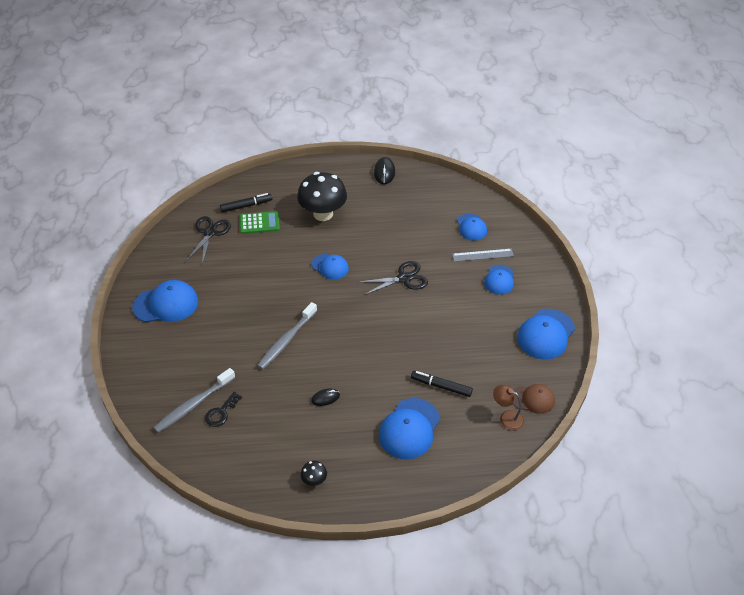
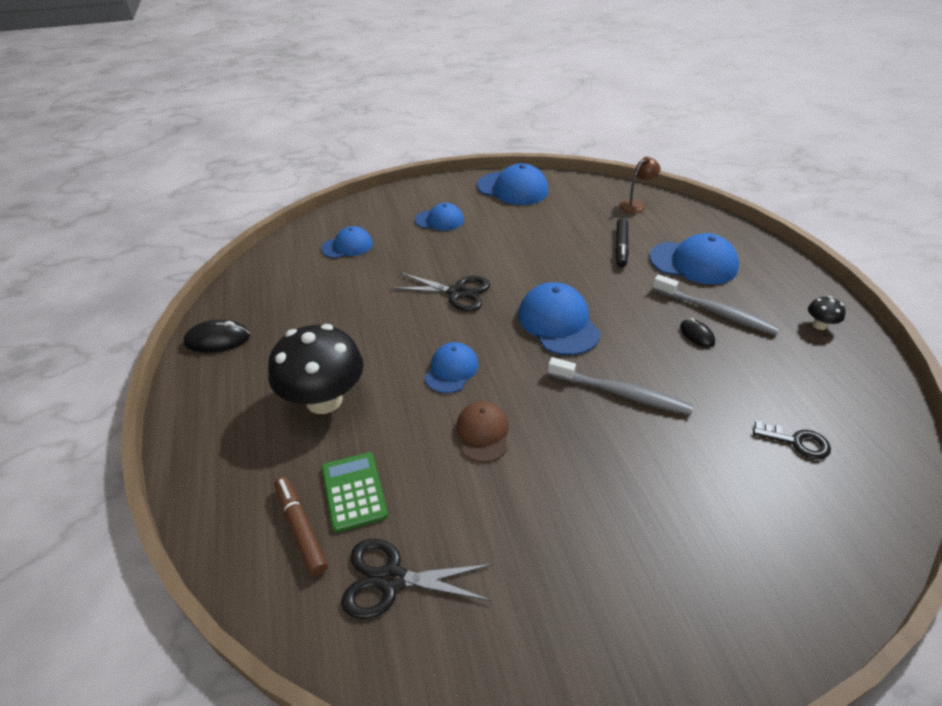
camera: 100 degrees left, 5 degrees down
blue cap [132,280,198,322] -> blue cap moved to [518,282,601,355]
grey toothbrush [153,368,235,433] -> grey toothbrush moved to [652,274,780,335]
black marker [220,193,272,213] -> brown marker [274,476,328,576]
black scissors [359,261,428,295] -> black scissors turned 135 degrees clockwise [391,272,490,311]
grey ruler [452,249,514,262] -> none
brown lamp [493,385,524,430] -> brown lamp turned 150 degrees counterclockwise [619,157,660,214]
brown cap [512,384,555,414] -> brown cap moved to [456,401,509,463]

